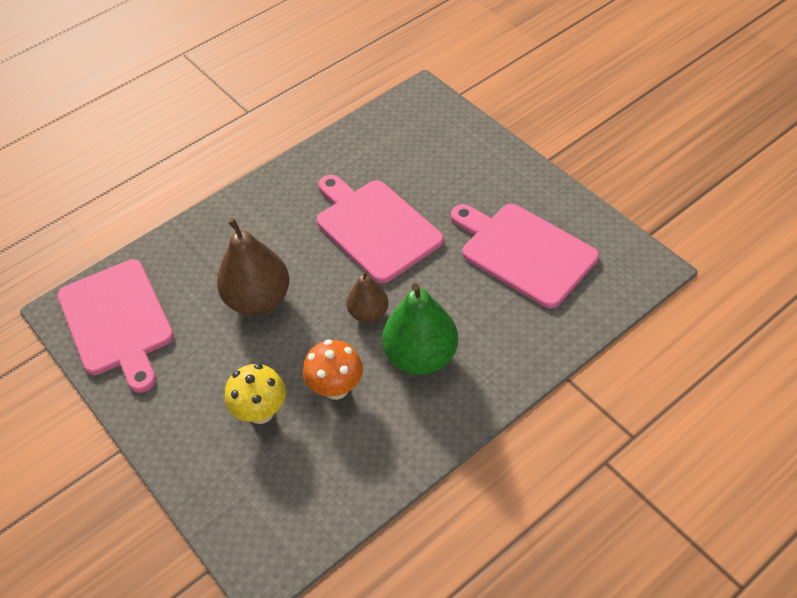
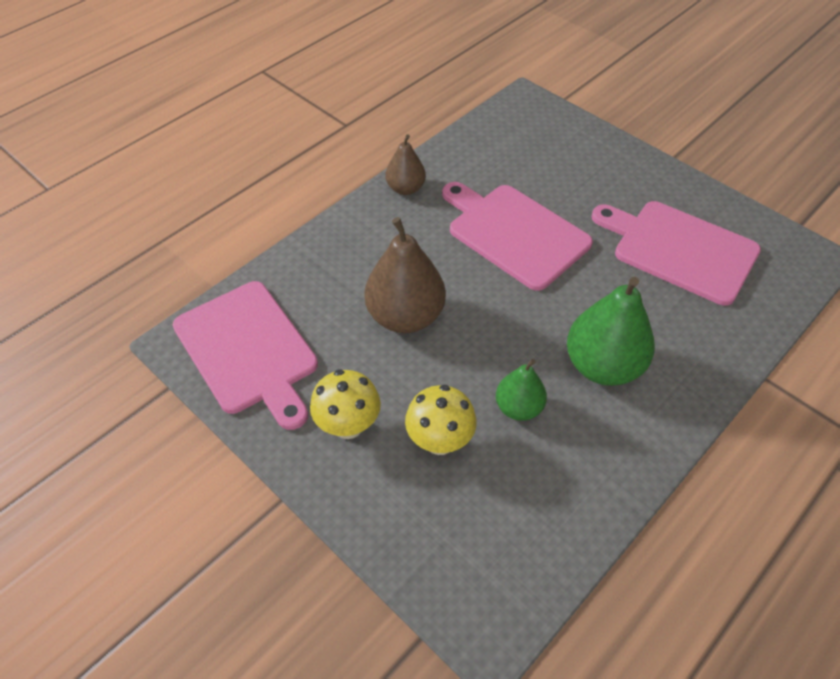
camera: 10 degrees left, 0 degrees up
orange mushroom [303,339,363,400] -> green pear [496,359,547,421]
brown pear [346,271,388,323] -> brown pear moved to [386,134,426,195]
none -> yellow mushroom [310,369,381,439]

